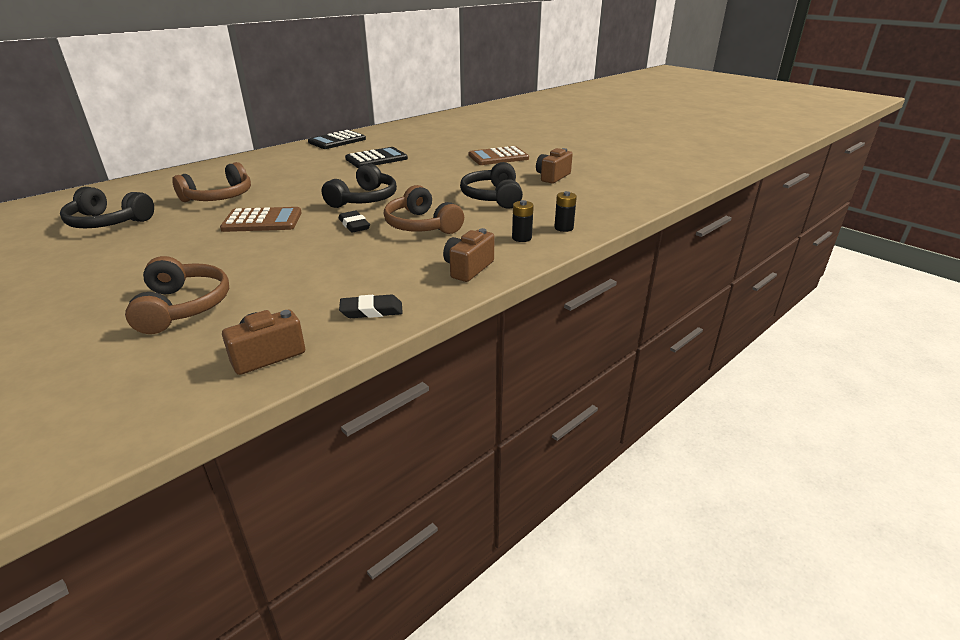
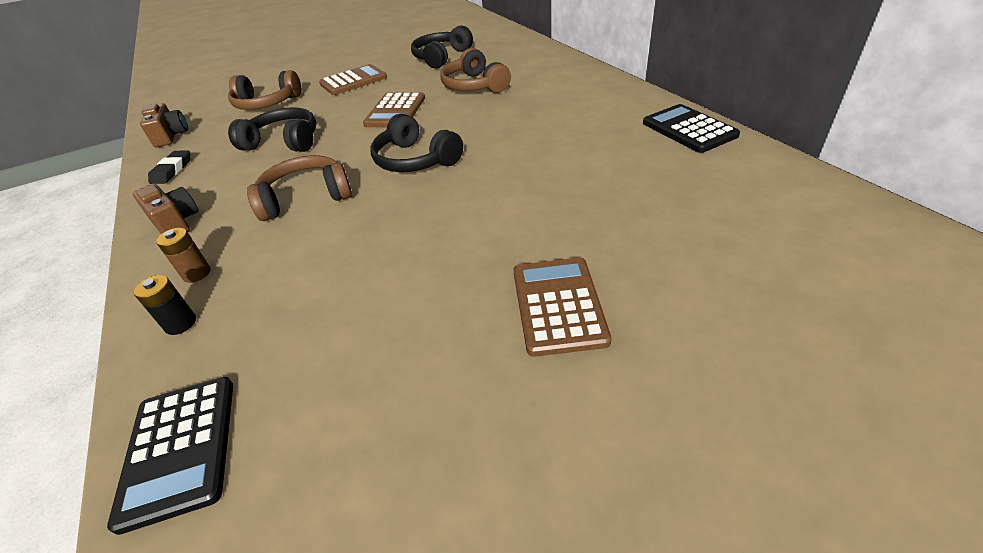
camera: 110 degrees right, 10 degrees up
black eraser [339,211,370,233] -> none
black calculator [345,147,408,168] -> black calculator moved to [107,377,233,535]
black headphones [460,162,523,209] -> black headphones moved to [228,107,317,152]
black battery [512,200,534,242] -> brown battery [156,228,211,283]
brown camera [536,148,573,184] -> none
none -> brown calculator [319,64,387,95]

